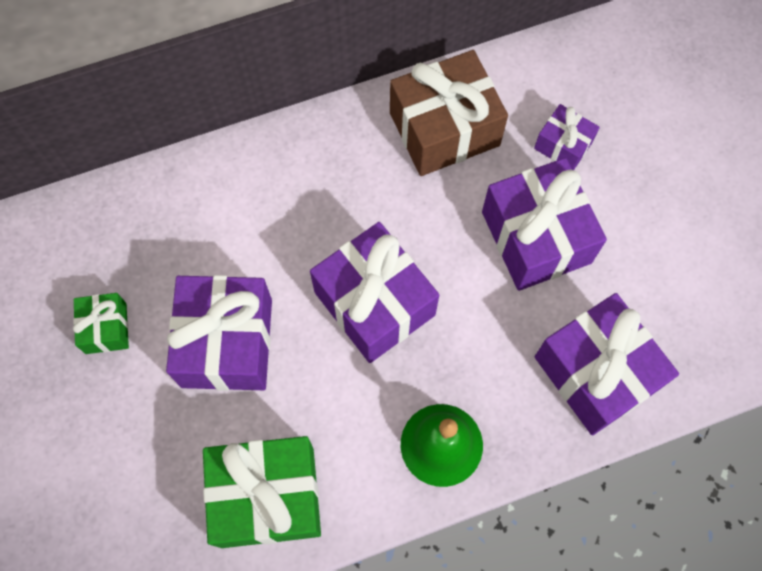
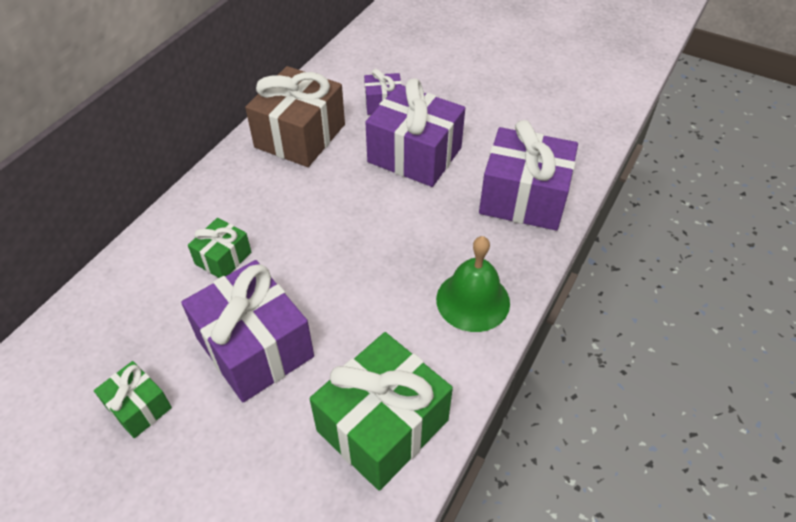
camera: 40 degrees left, 20 degrees down
purple gift [310,222,439,363] -> none
none -> green gift [188,218,251,278]

